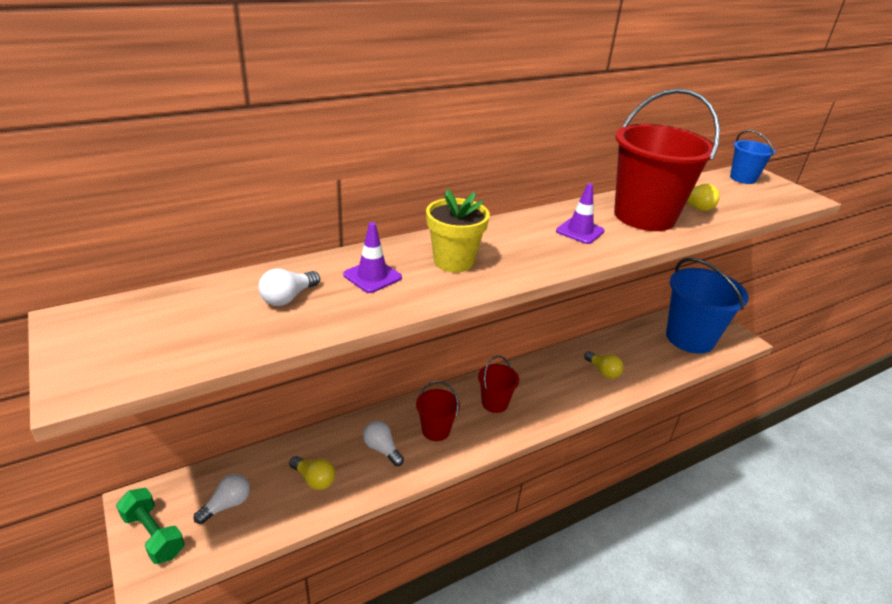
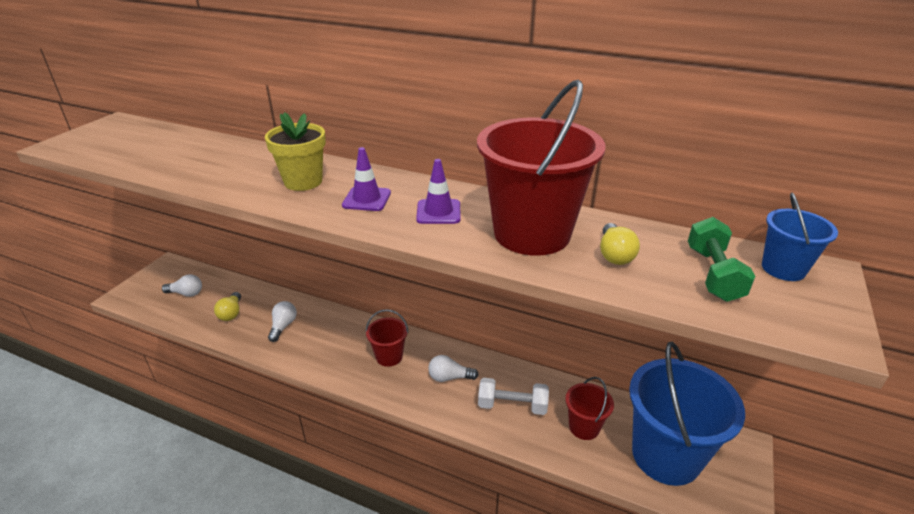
camera: 55 degrees right, 0 degrees up
green dumbbell [116,488,185,564] -> green dumbbell moved to [688,217,755,302]
white light bulb [258,269,320,306] -> white light bulb moved to [428,355,478,382]
purple traffic cone [343,222,402,293] -> purple traffic cone moved to [342,147,391,211]
red bucket [416,381,460,441] -> red bucket moved to [565,377,614,440]
yellow light bulb [584,351,623,379] -> white dumbbell [478,378,549,415]

